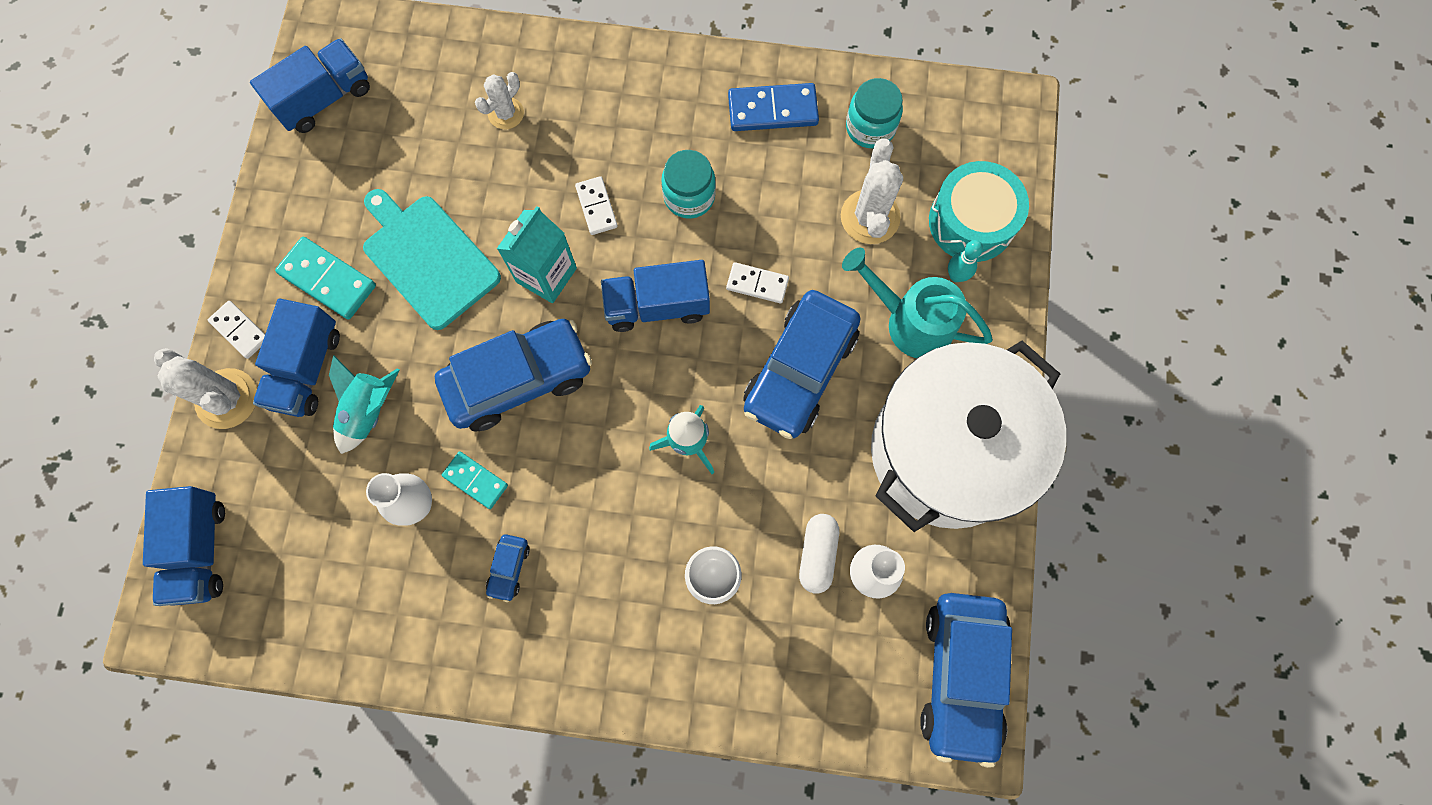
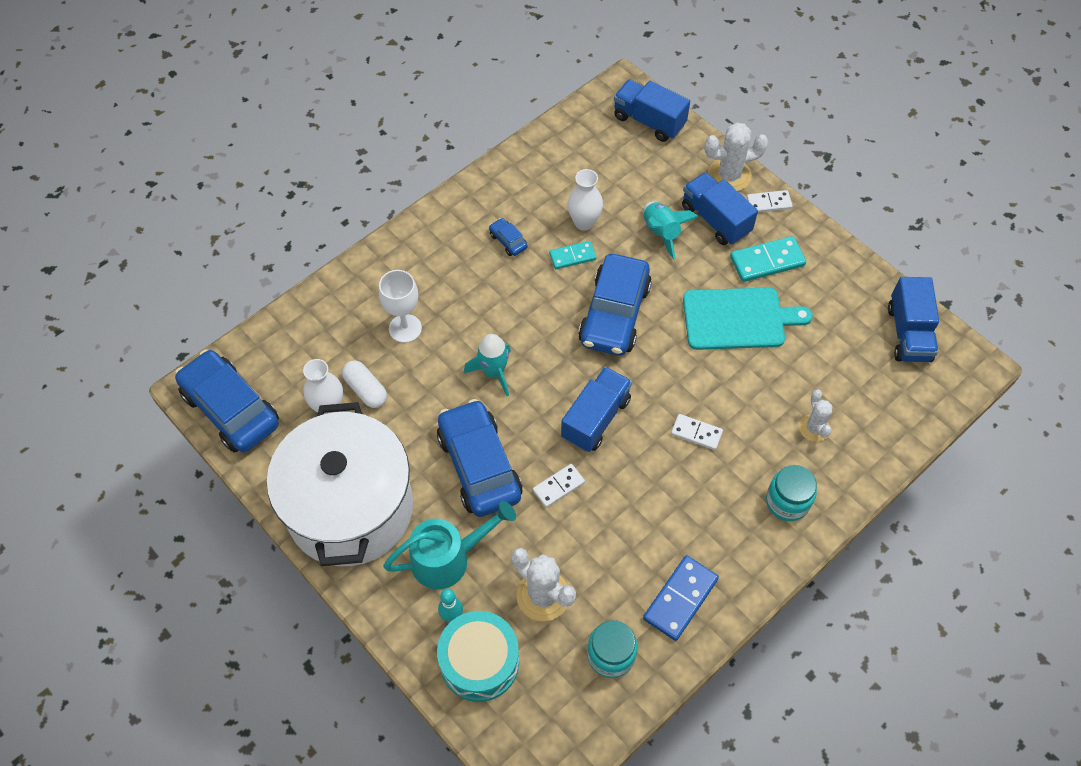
camera: 130 degrees right, 15 degrees down
turquoise carton [497,206,577,303] -> none
turquoise jar [662,150,716,219] -> turquoise jar moved to [766,465,817,521]

